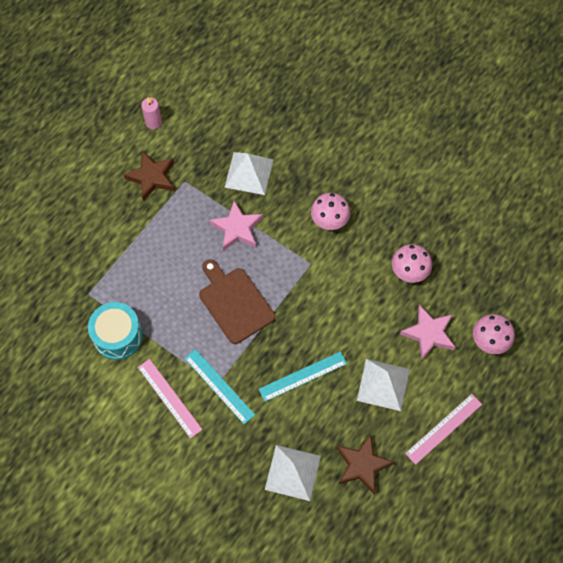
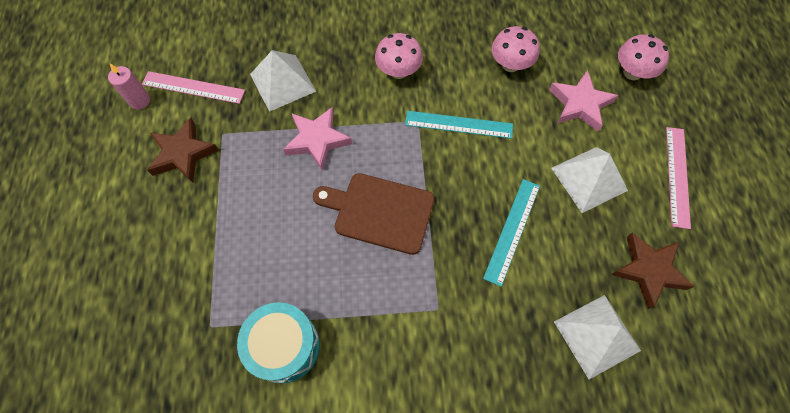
camera: 40 degrees left, 0 degrees up
pink ruler [138,359,203,439] -> pink ruler moved to [142,71,245,104]
turquoise ruler [185,349,255,424] -> turquoise ruler moved to [405,111,513,139]

